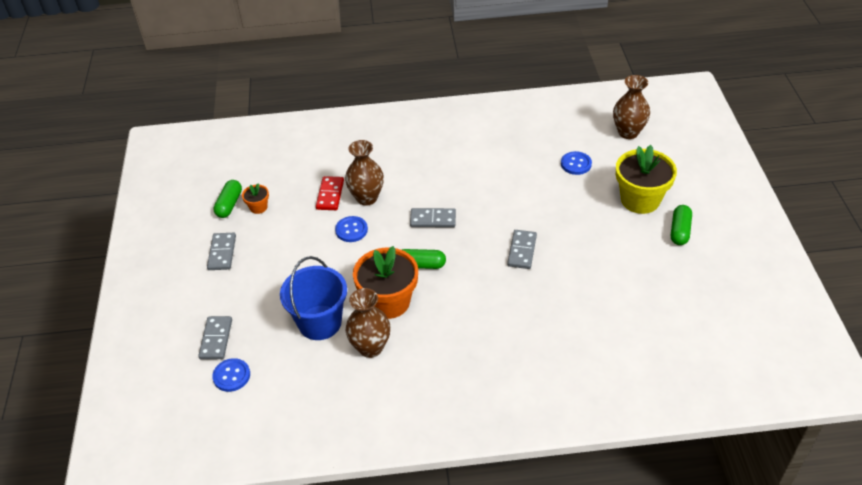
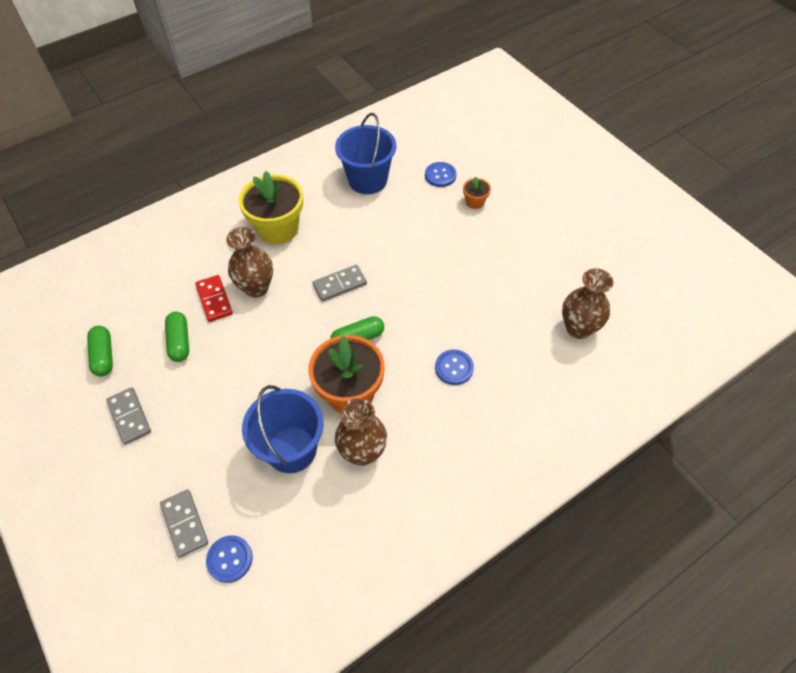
camera: 30 degrees left, 10 degrees up
orange flower pot [242,183,269,214] -> orange flower pot moved to [463,176,491,209]
blue button [335,216,368,242] -> blue button moved to [435,349,474,385]
grey domino [507,230,537,269] -> none
brown vase [613,75,650,139] -> brown vase moved to [562,268,614,339]
yellow flower pot [616,145,677,214] -> yellow flower pot moved to [239,171,303,244]
green capsule [671,205,692,245] -> green capsule moved to [165,312,189,362]
none -> blue bucket [335,113,396,194]

